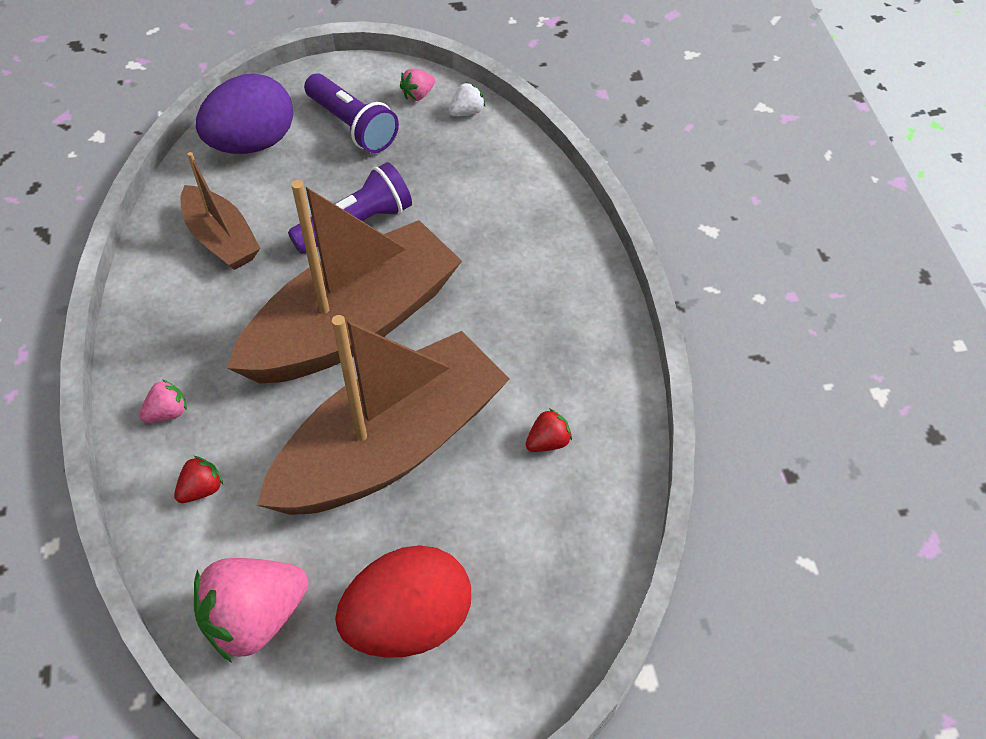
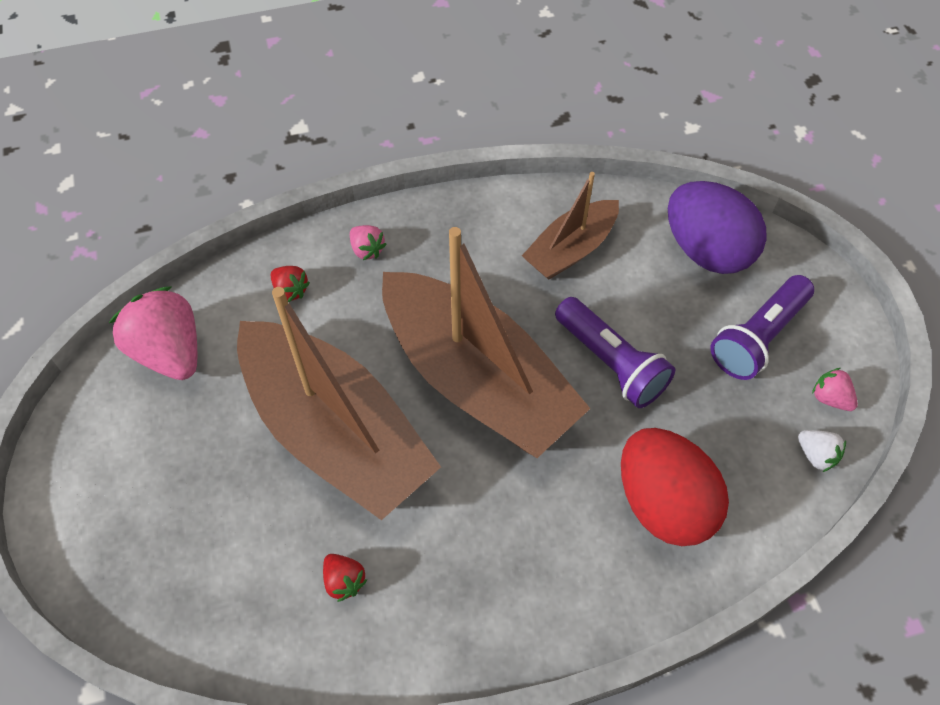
camera: 85 degrees right, 5 degrees up
red egg [335,545,471,658] -> red egg moved to [621,428,729,546]

